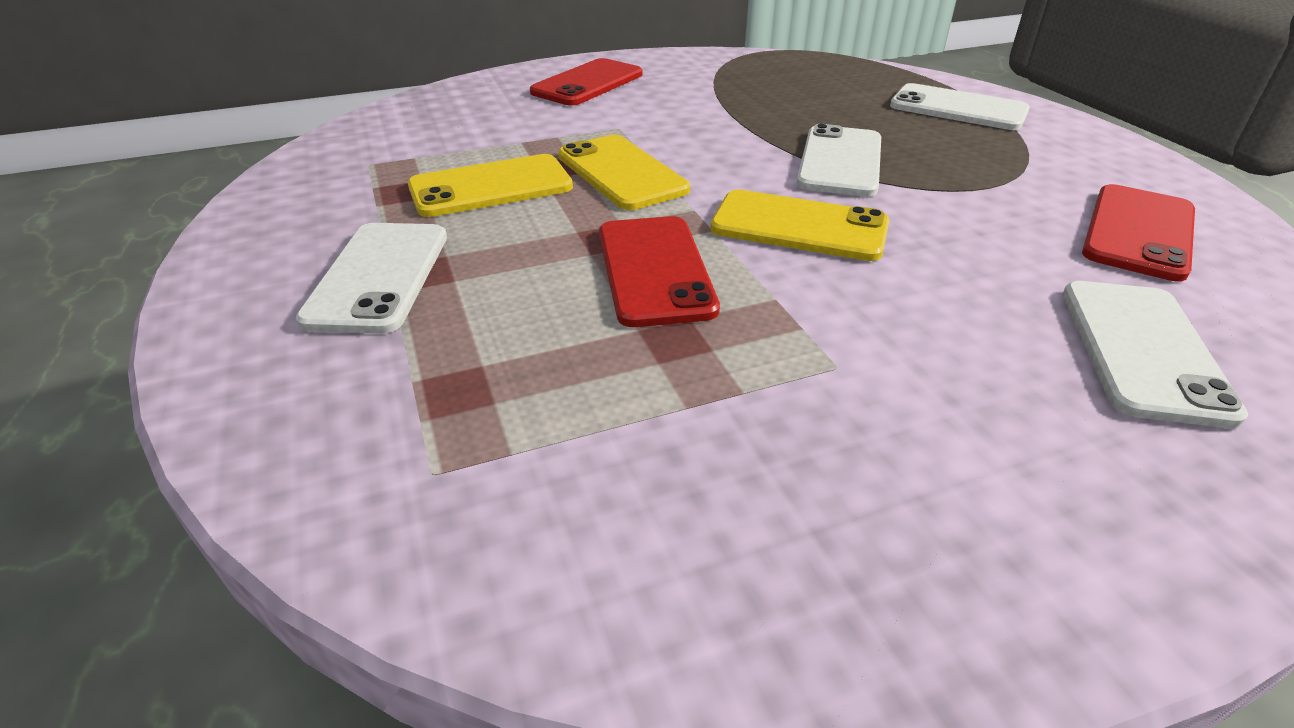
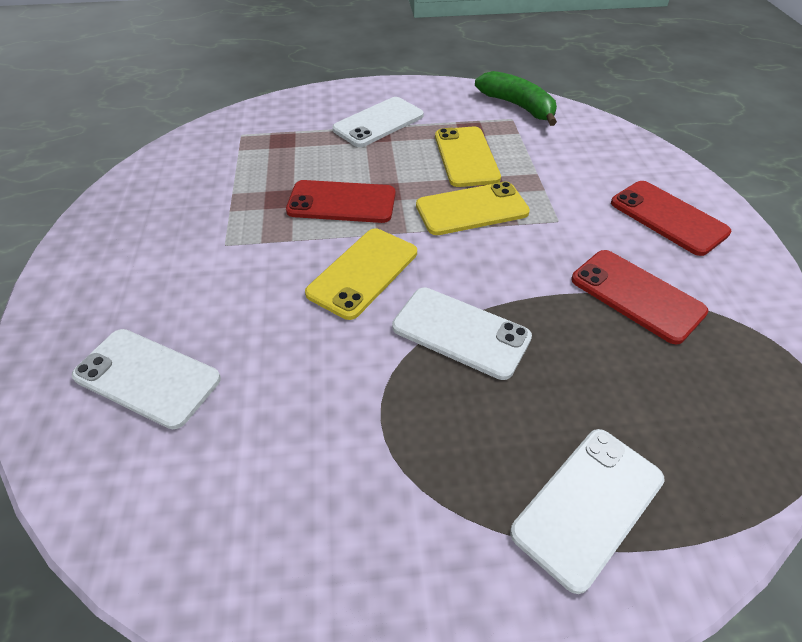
camera: 105 degrees right, 10 degrees up
white phone [296,223,447,334] -> white phone turned 60 degrees counterclockwise [332,97,424,147]
red phone [1082,184,1195,282] -> red phone moved to [571,250,709,344]
none -> green banana [475,71,557,126]

